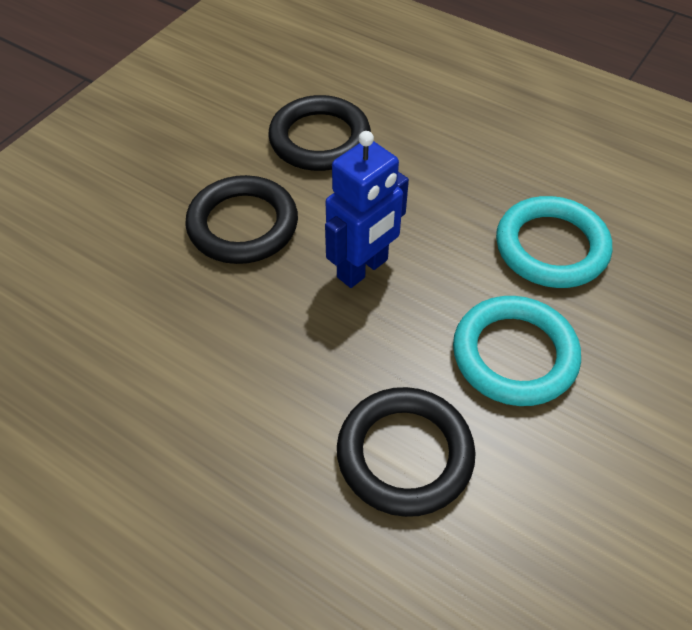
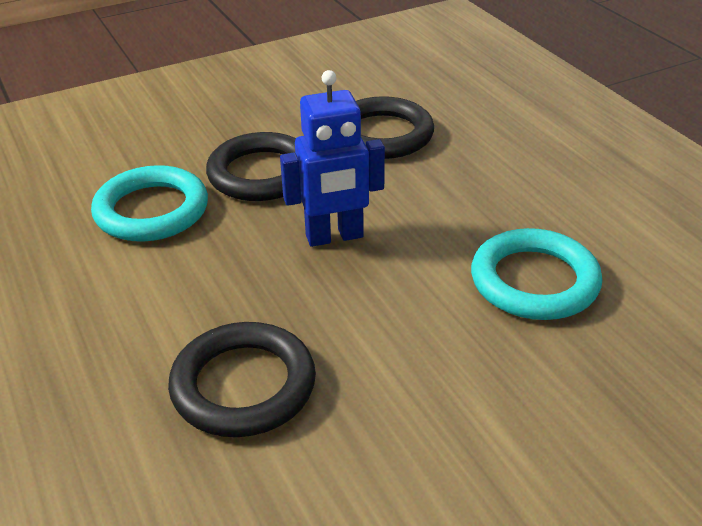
camera: 30 degrees right, 15 degrees down
turquoise ring [453,296,581,406] -> turquoise ring moved to [91,165,208,242]

